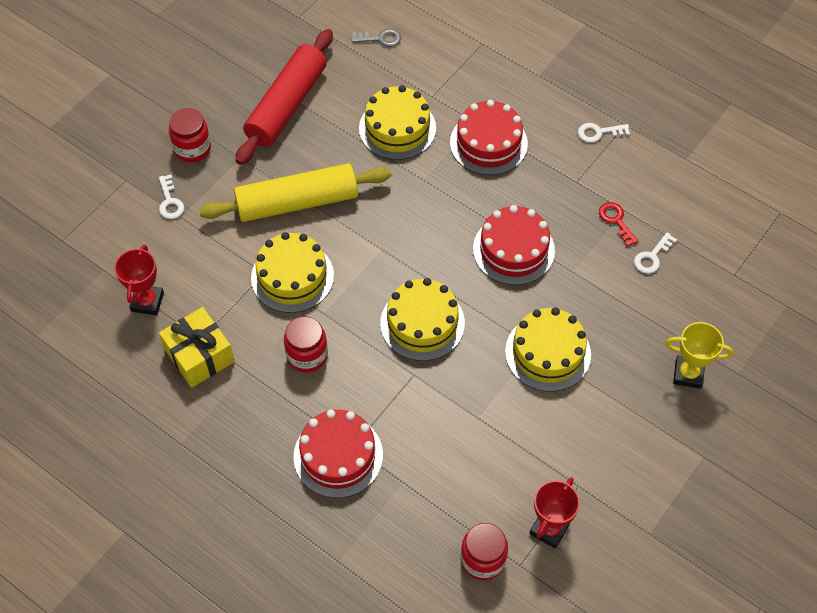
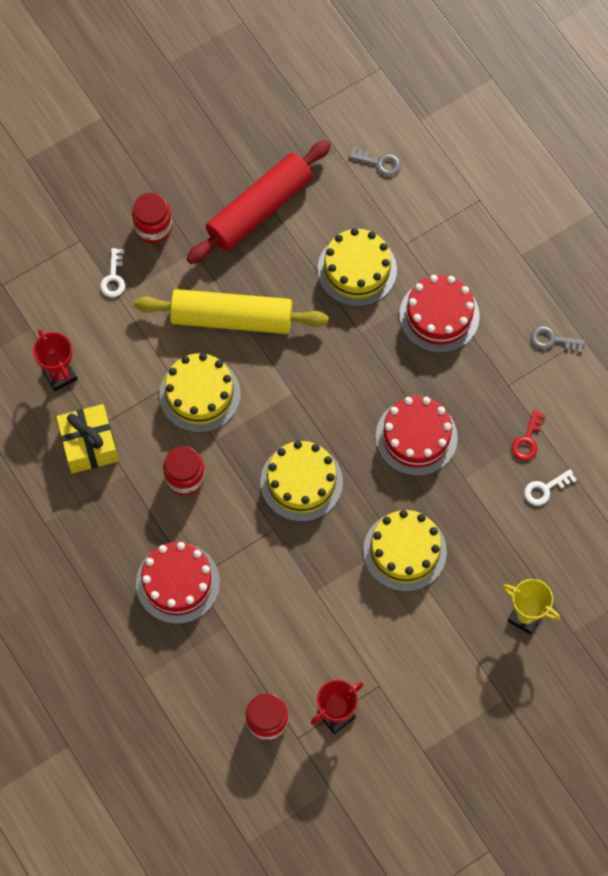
camera: 20 degrees right, 10 degrees up
red trophy [114,245,164,315] -> red trophy turned 60 degrees counterclockwise [33,329,77,391]
white key [578,123,630,143] -> grey key [531,326,585,353]
red key [599,202,638,246] -> red key turned 150 degrees counterclockwise [512,410,546,461]

